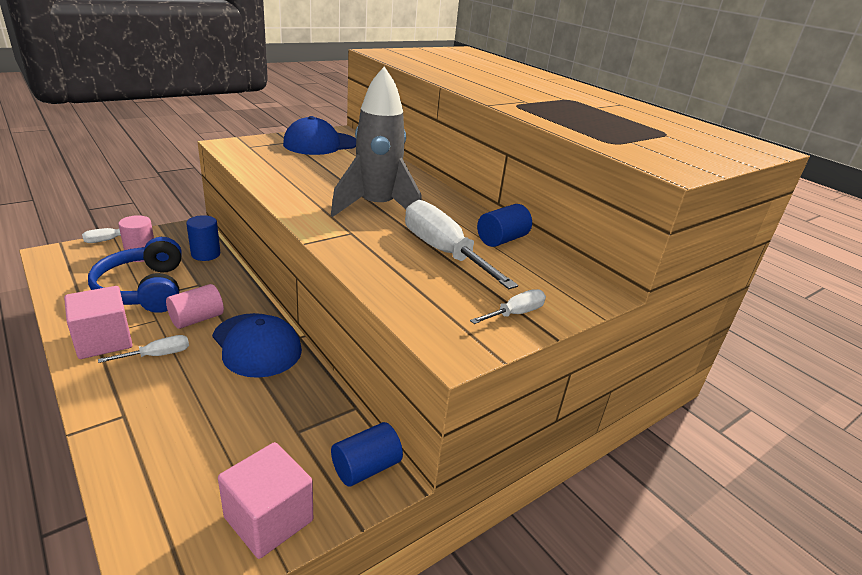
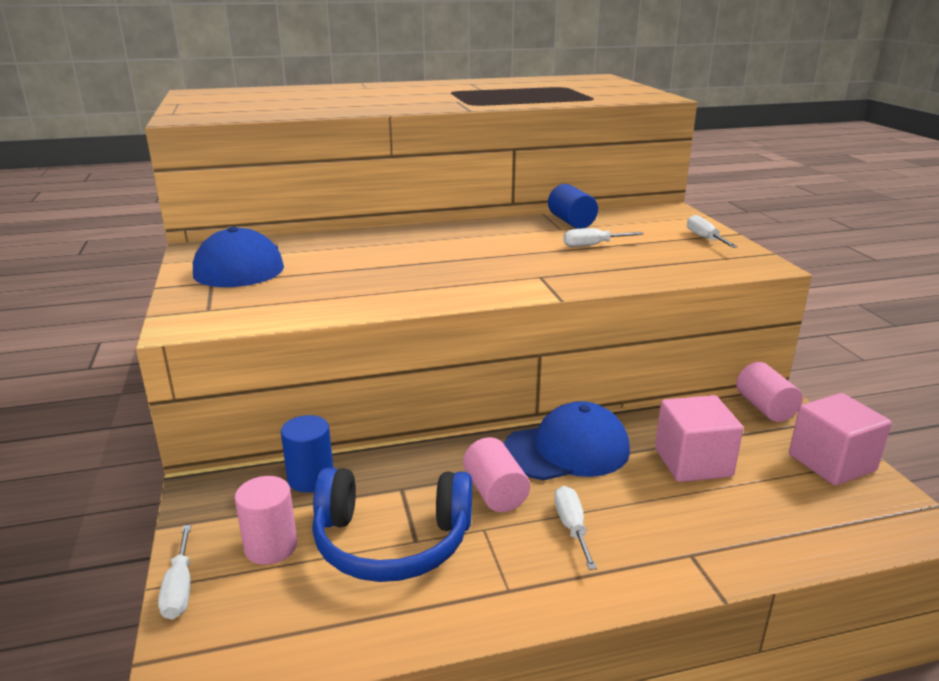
camera: 65 degrees left, 5 degrees down
pink cube [64,286,133,359] -> pink cube moved to [655,395,743,482]
grey rocket [331,66,422,217] -> none
blue cylinder [331,422,403,487] -> pink cylinder [736,362,803,422]
white screwdriver [405,200,518,289] -> white screwdriver [563,228,644,247], size x0.49

